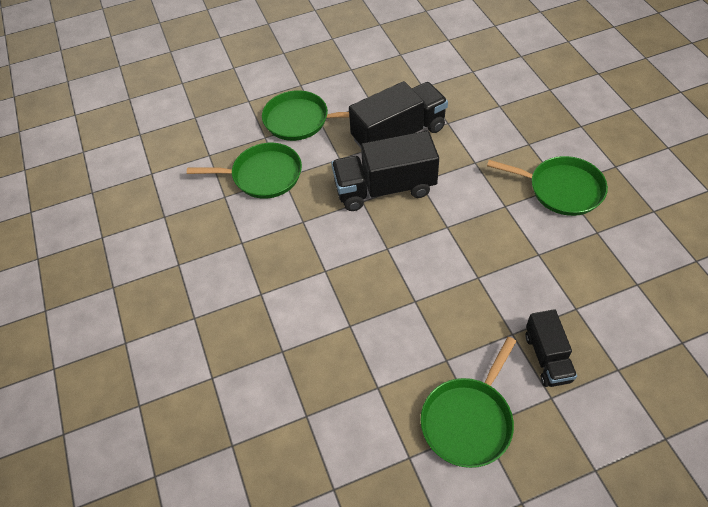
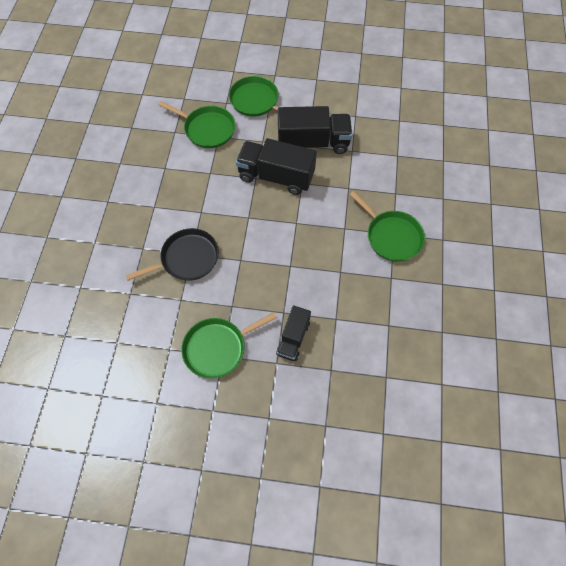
camera: 25 degrees right, 10 degrees up
none -> black pan [125,228,219,281]

